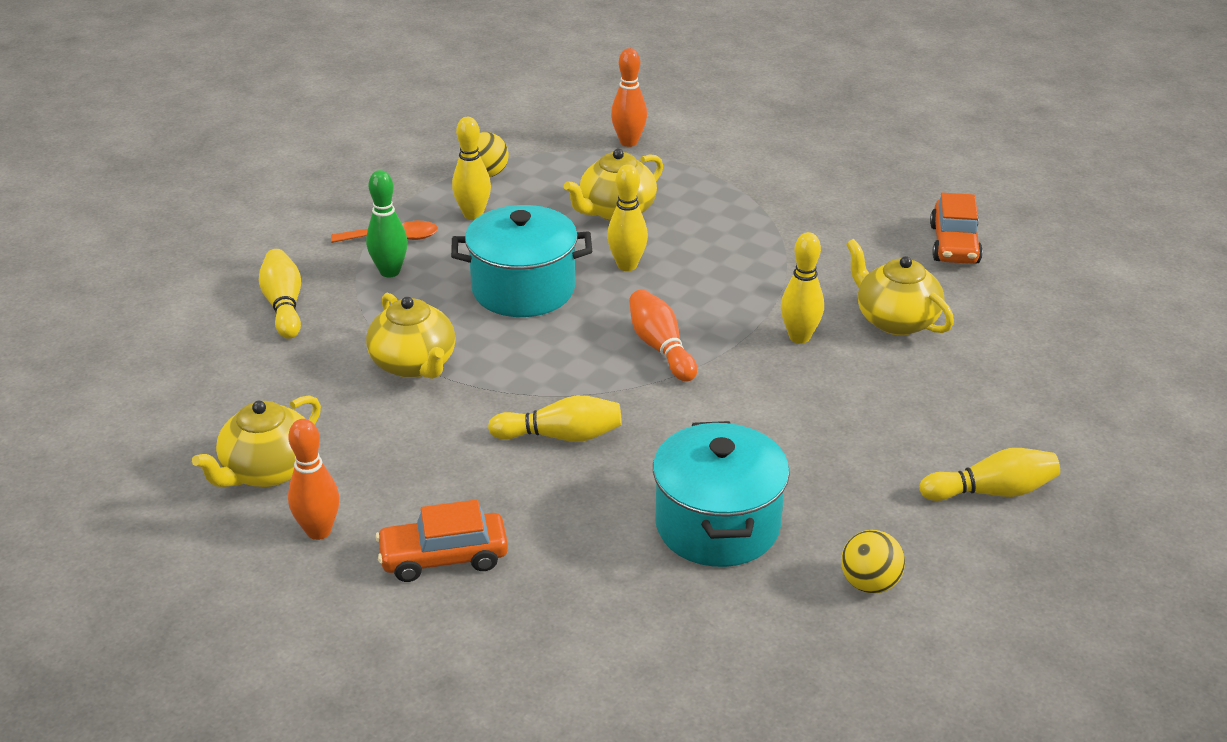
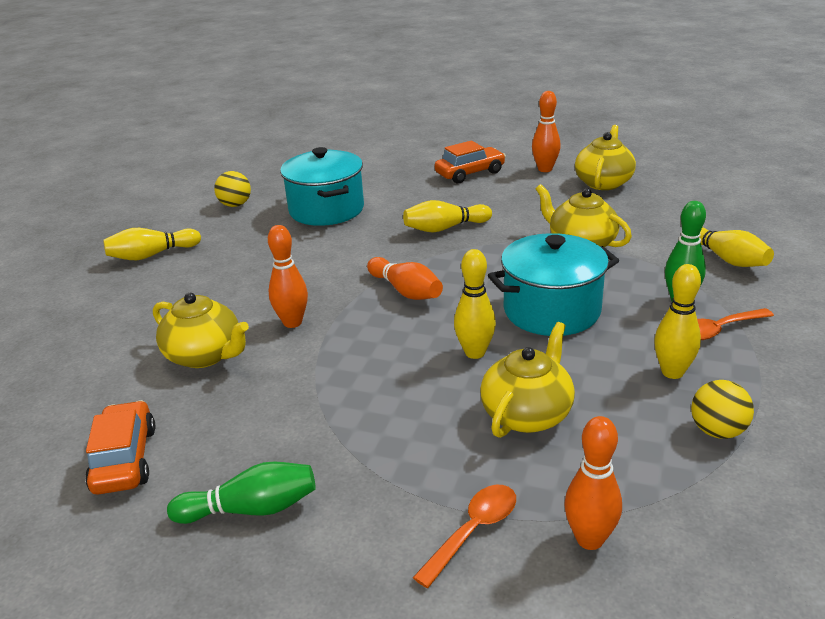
camera: 165 degrees right, 5 degrees down
yellow bowling pin [781,232,824,343] -> orange bowling pin [268,225,308,328]
none -> green bowling pin [167,461,316,524]
none -> orange spoon [413,485,516,588]

